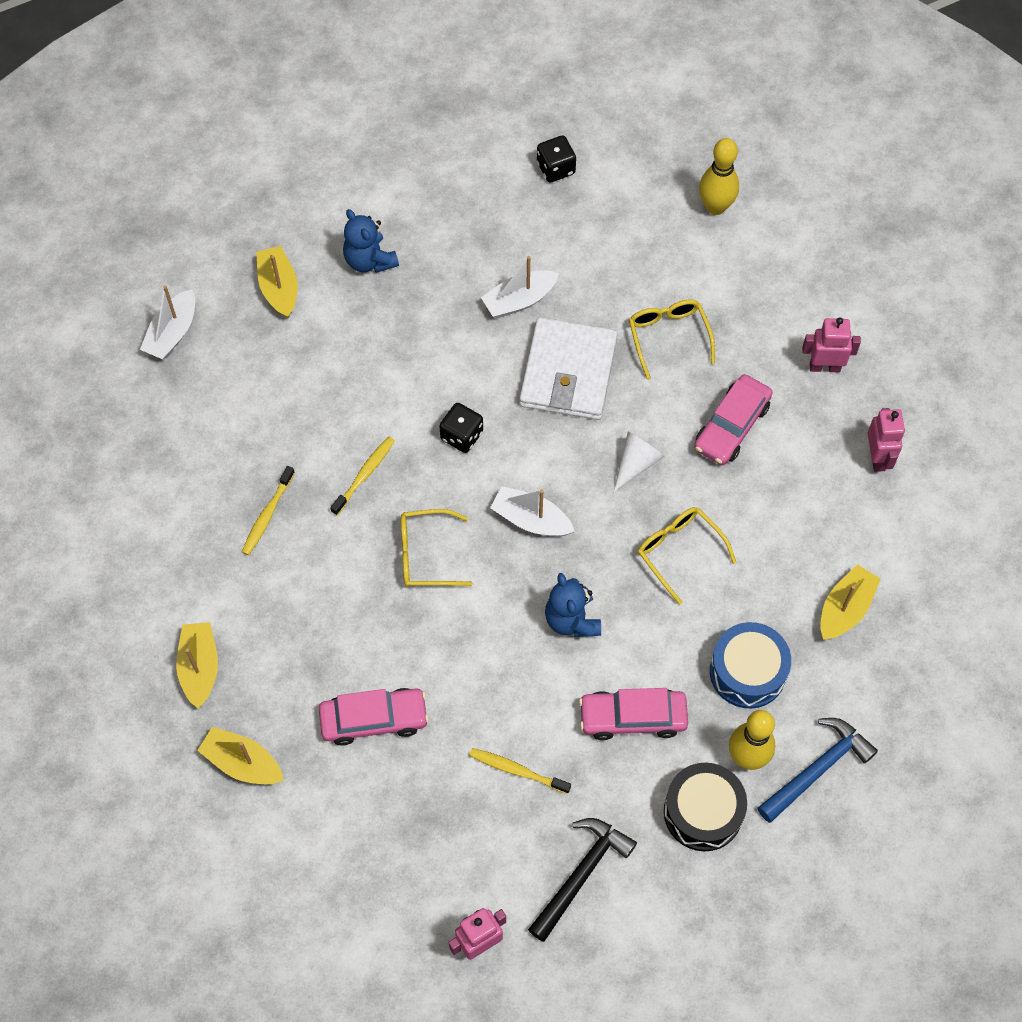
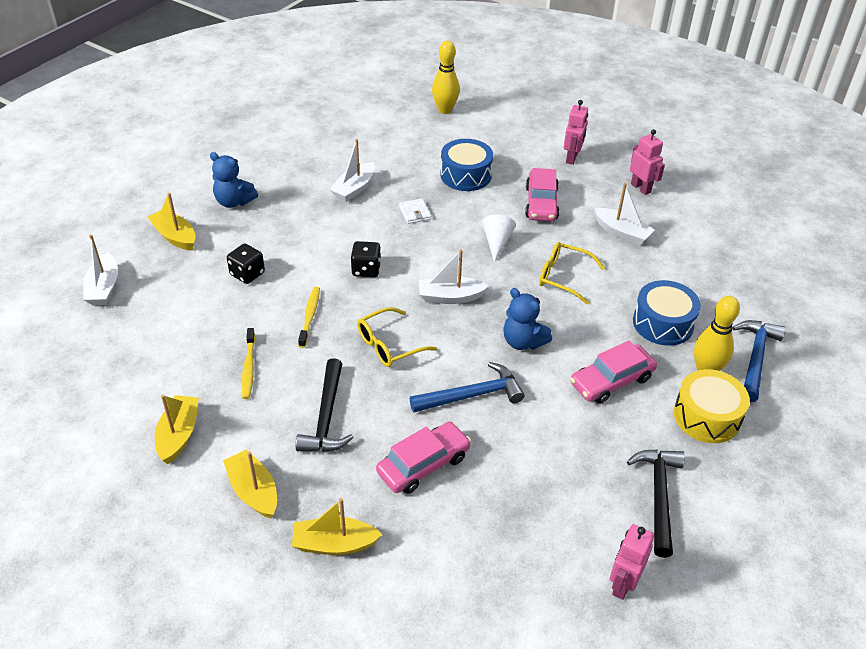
camera: 30 degrees left, 20 degrees down
yellow toothbrush [469,748,571,794] -> none
white wallet [519,317,618,420] -> white wallet [399,198,431,224], size x0.40
black dice [537,135,576,182] -> black dice moved to [227,243,265,284]
yellow glasses [629,300,715,379] -> blue drum [440,139,493,191]
black drum [664,763,747,851] -> yellow drum [674,369,750,443]
pink robot [802,317,861,372] -> pink robot turned 135 degrees clockwise [564,100,588,165]
yellow boat [820,564,881,640] -> yellow boat moved to [155,395,199,464]
none -> black hammer [296,358,354,452]
none -> blue hammer [410,362,525,412]
none -> white boat [594,183,655,245]

